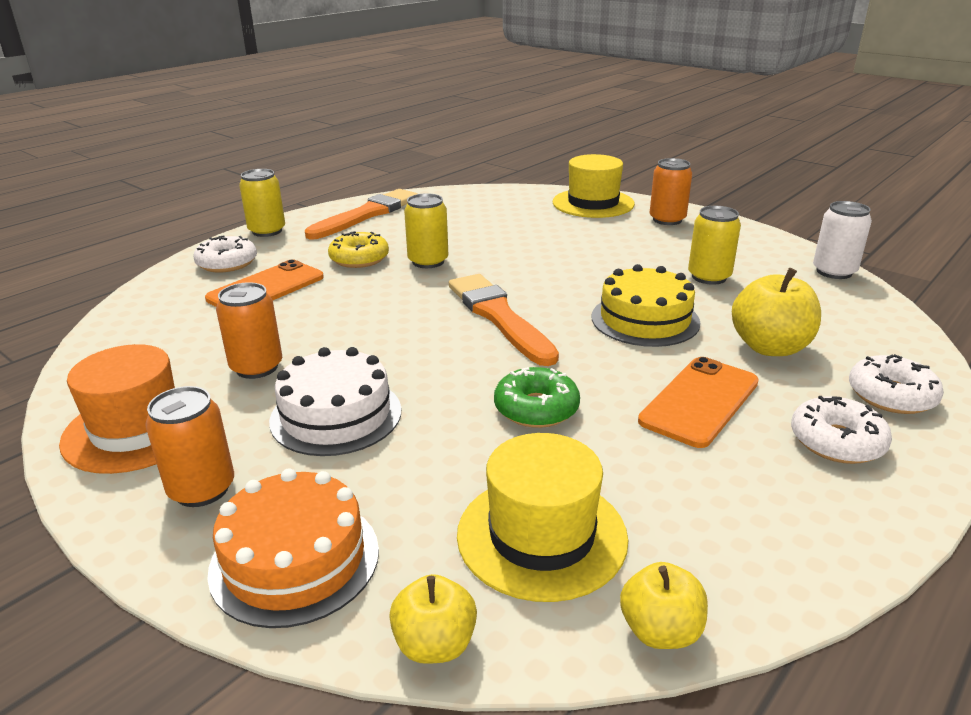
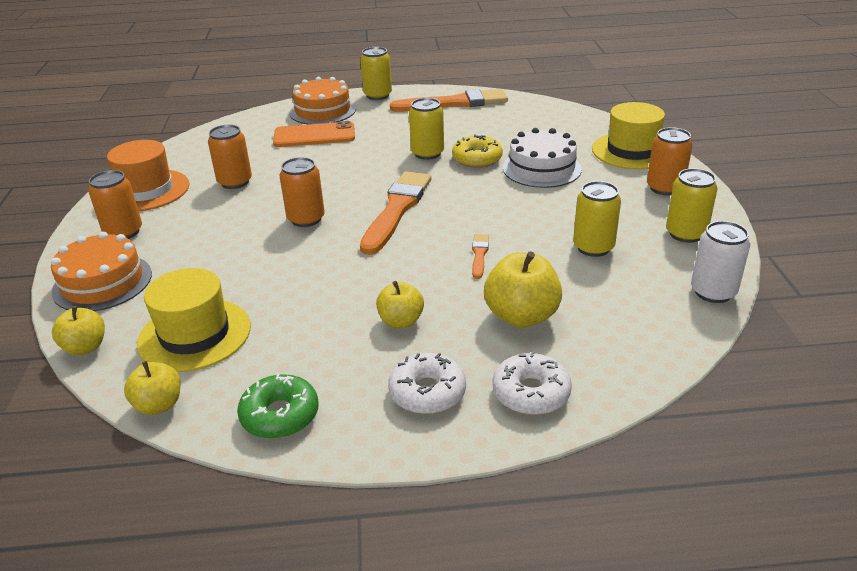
camera: 45 degrees right, 5 degrees up
white donut [193,236,257,273] -> orange cake [290,77,356,124]
white cake [269,347,401,456] -> white cake moved to [503,128,582,188]
yellow donut [328,231,389,268] -> yellow donut moved to [452,134,503,168]
green donut [494,367,580,428] -> green donut moved to [237,374,319,439]
yellow cake [591,264,700,347] -> orange brush [472,234,489,279]
orange phone [638,357,759,448] -> yellow apple [376,281,424,328]
none -> orange can [280,157,325,227]
none -> yellow can [666,168,717,243]

